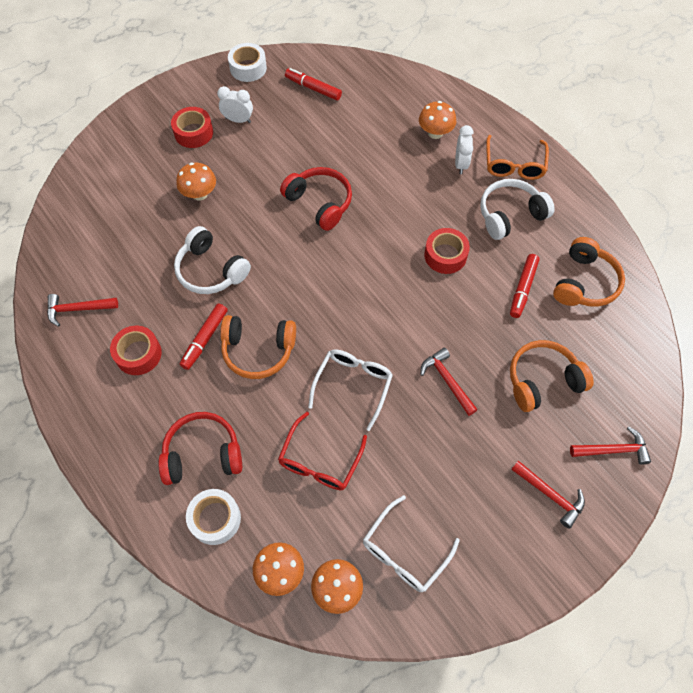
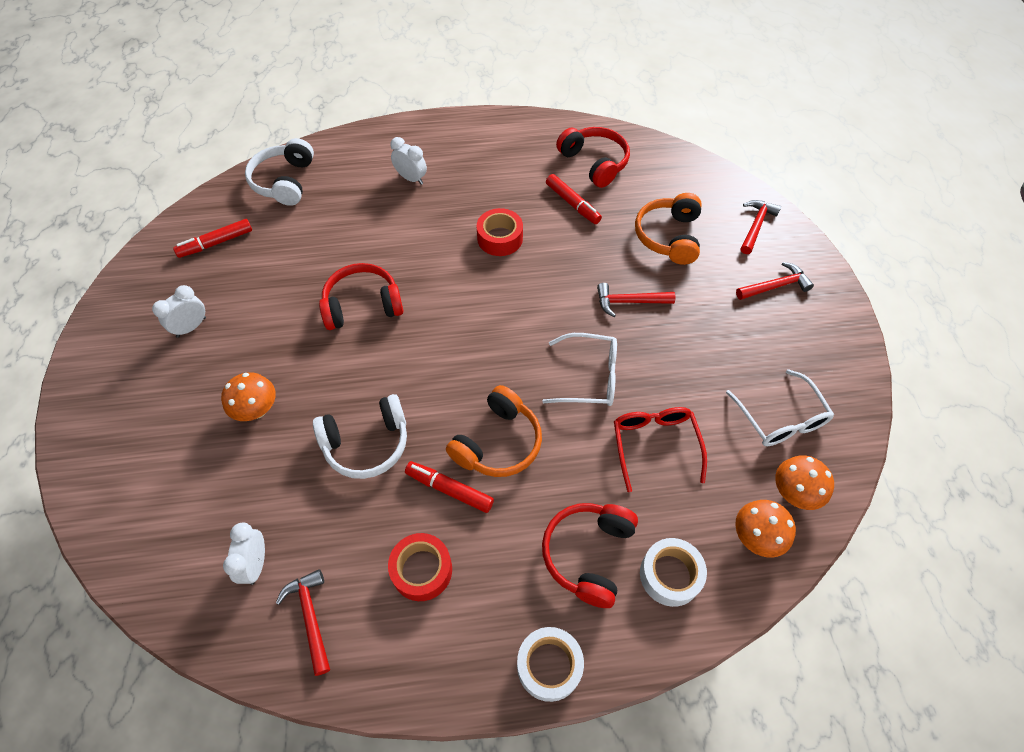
camera: 60 degrees left, 5 degrees down
red hammer [47,294,118,327] -> red hammer turned 135 degrees clockwise [276,569,330,676]
red tape [171,107,213,148] -> none
red marker [180,303,228,370] -> red marker turned 150 degrees clockwise [405,461,494,513]
white tape [228,43,267,82] -> white tape moved to [517,627,584,702]
red glasses [278,412,367,490] -> red glasses turned 150 degrees counterclockwise [614,407,707,492]
white glasses [308,349,393,431] -> white glasses turned 135 degrees clockwise [542,333,617,406]
orange mushroom [419,101,456,139] -> none
white headphones [480,179,555,240] -> white headphones moved to [245,138,314,206]
orange glasses [486,135,549,180] -> none
orange headphones [553,237,625,307] -> red headphones [556,127,630,188]
none -> white clock [223,522,265,585]

